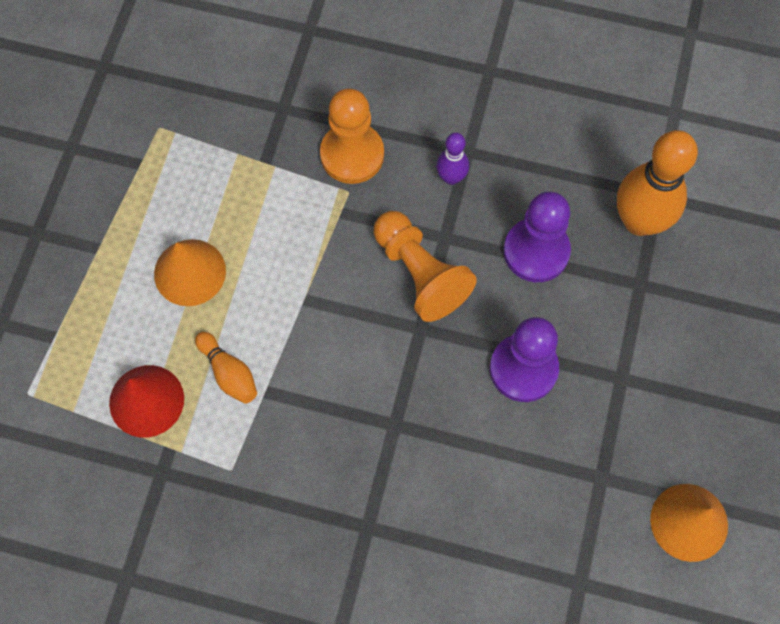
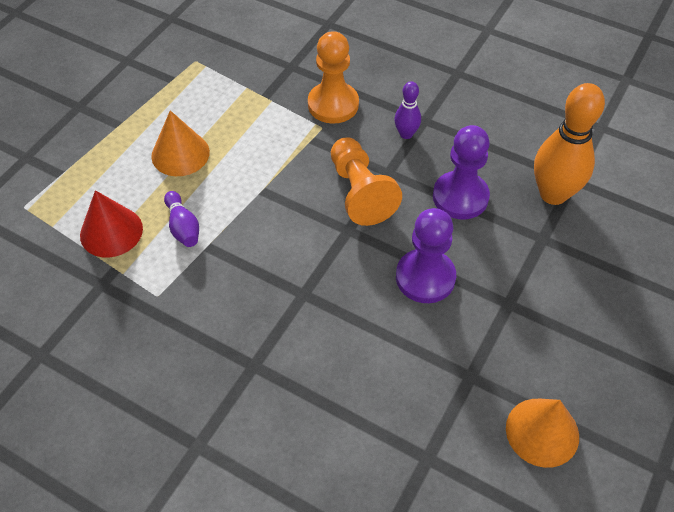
camera: 15 degrees right, 15 degrees down
orange bowling pin [195,332,257,404] -> purple bowling pin [164,191,199,247]

